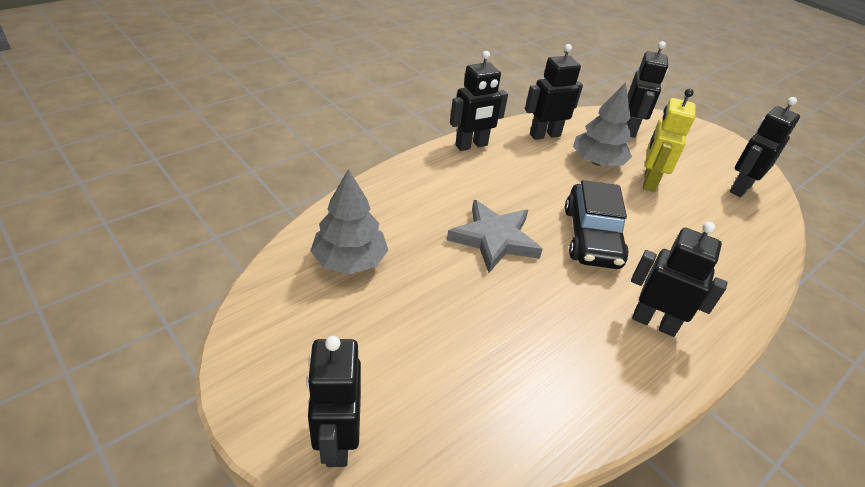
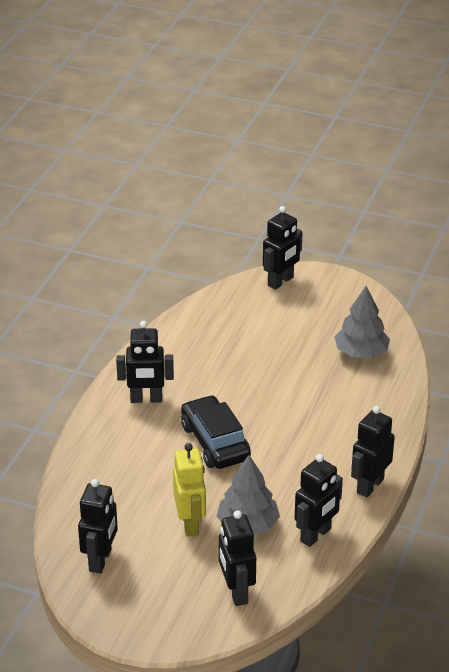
camera: 155 degrees right, 5 degrees down
black robot [306,336,361,467] -> black robot turned 75 degrees clockwise [263,206,303,290]
grey star [447,200,543,273] -> none

